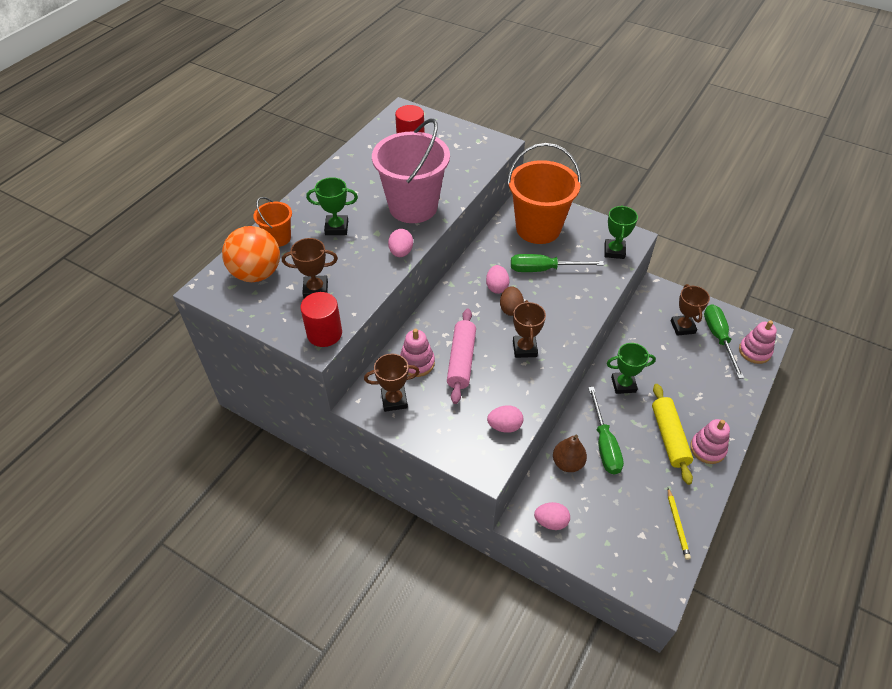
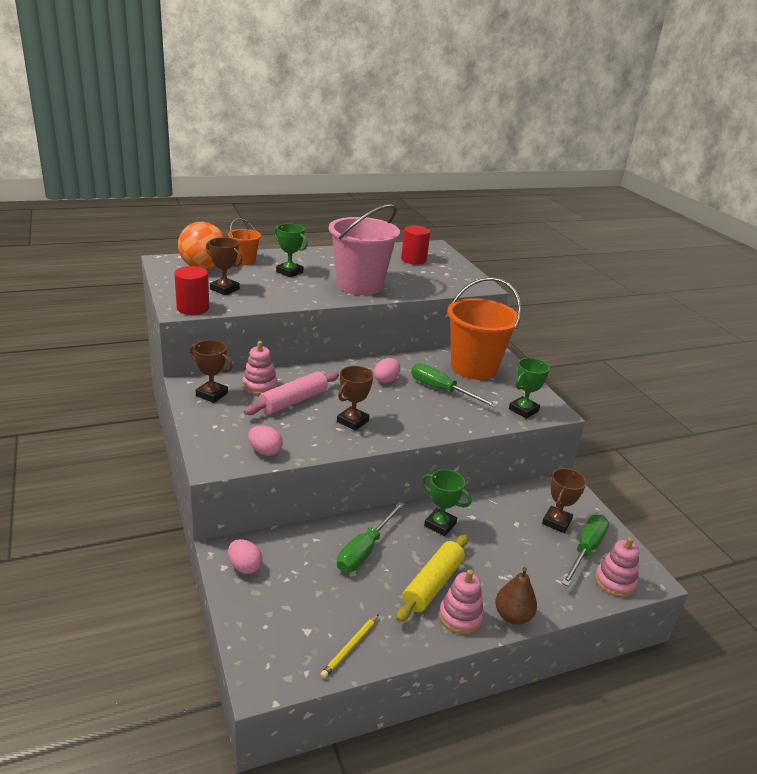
camera: 35 degrees right, 20 degrees down
pink egg [388,229,413,257] -> none
brown egg [500,286,524,316] -> none
brown pear [553,435,587,472] -> brown pear moved to [495,567,537,625]

